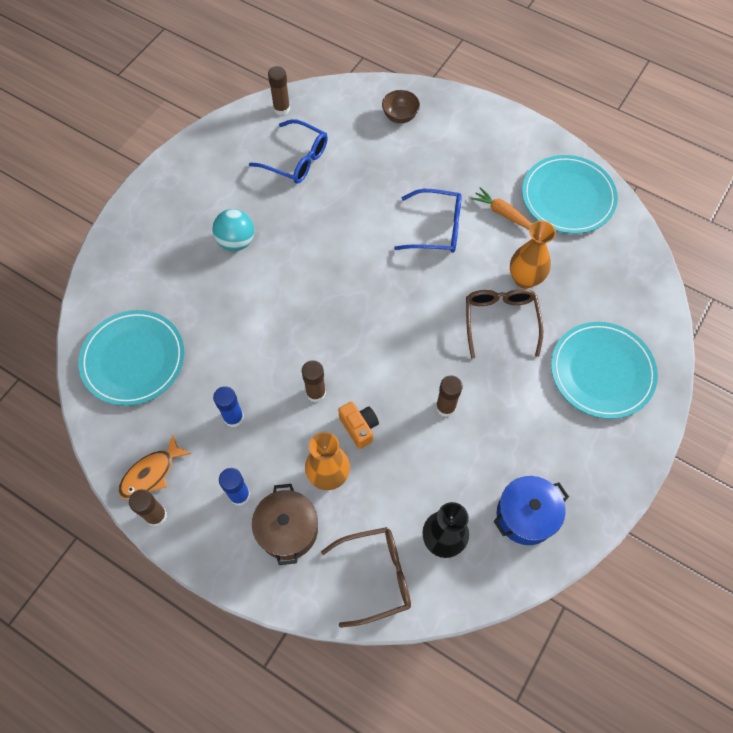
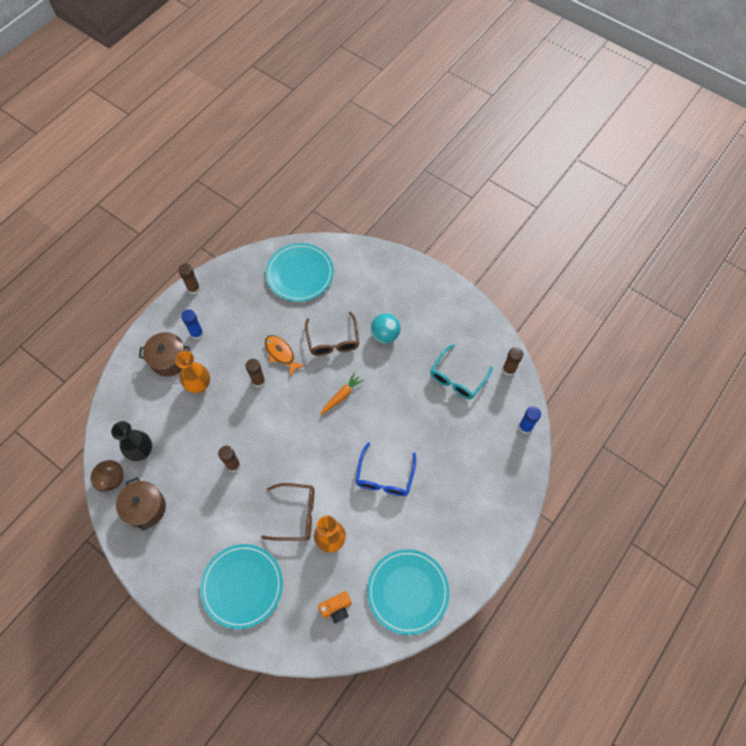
camera: 95 degrees right, 0 degrees up
orange fish [118,434,191,500] -> orange fish moved to [265,335,305,377]
blue glue stick [213,386,244,427] -> blue glue stick moved to [519,406,541,434]
blue glasses [249,119,328,184] -> turquoise glasses [430,344,493,399]
brown glasses [321,527,411,628] -> brown glasses moved to [305,312,359,356]
orange camera [338,401,379,449] -> orange camera moved to [318,591,352,624]
brown bowl [382,90,420,123] -> brown bowl moved to [90,460,123,492]
orange carrot [471,187,532,229] -> orange carrot moved to [320,372,364,415]
blue pot [494,476,569,545] -> brown pot [116,477,166,531]

